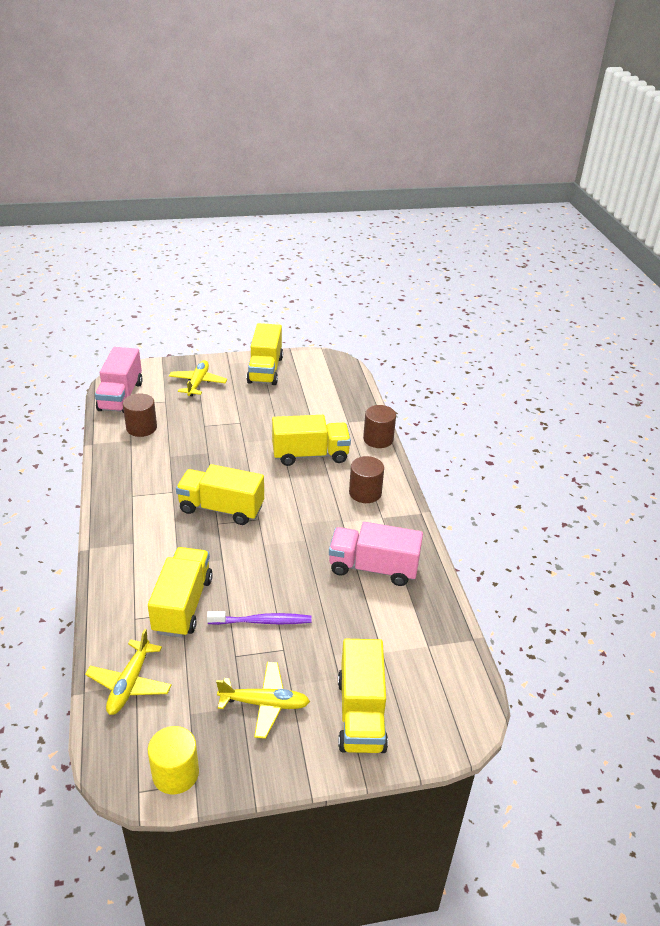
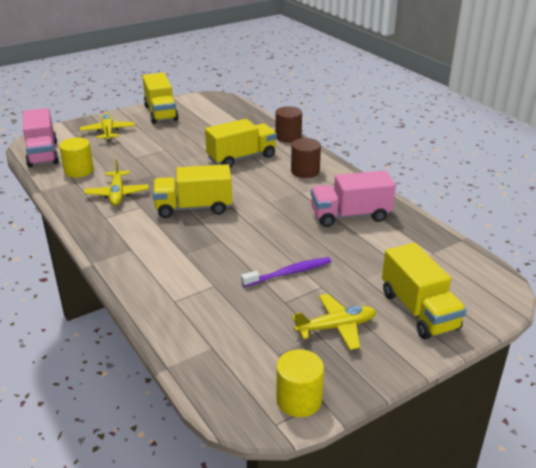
camera: 20 degrees left, 5 degrees down
yellow plane [85,629,172,715] -> yellow plane moved to [84,159,149,206]
brown cylinder [123,393,157,437] -> yellow cylinder [59,137,94,178]
yellow truck [148,547,213,638] -> none

